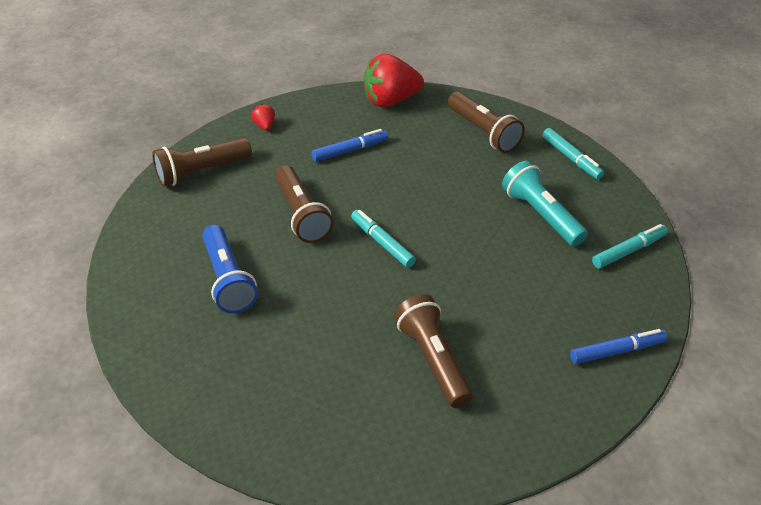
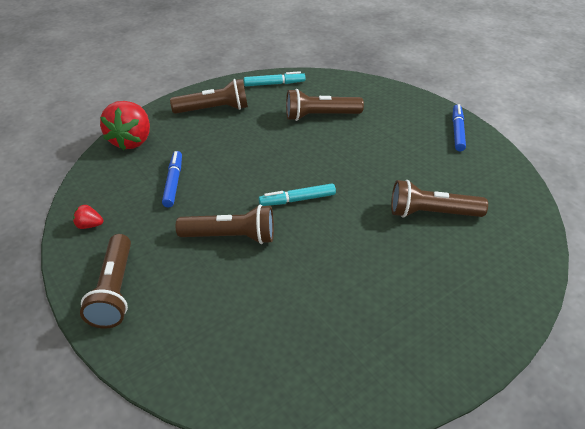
camera: 65 degrees left, 0 degrees up
blue flashlight [202,225,258,313] -> none
turquoise flashlight [502,161,588,246] -> brown flashlight [286,89,364,121]
turquoise marker [592,224,668,269] -> none

